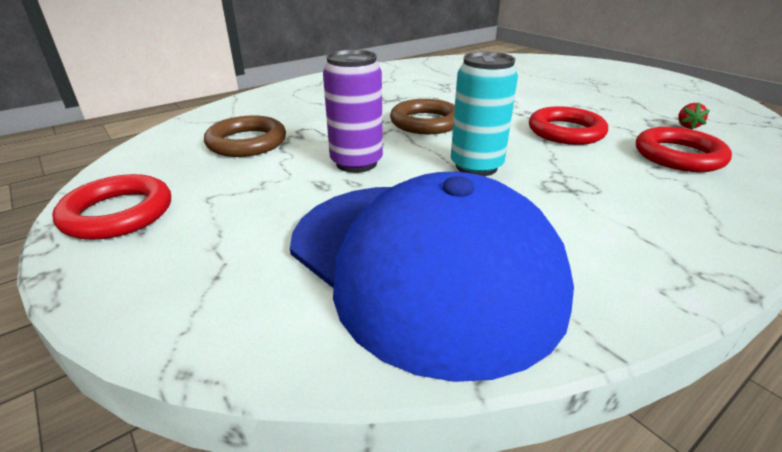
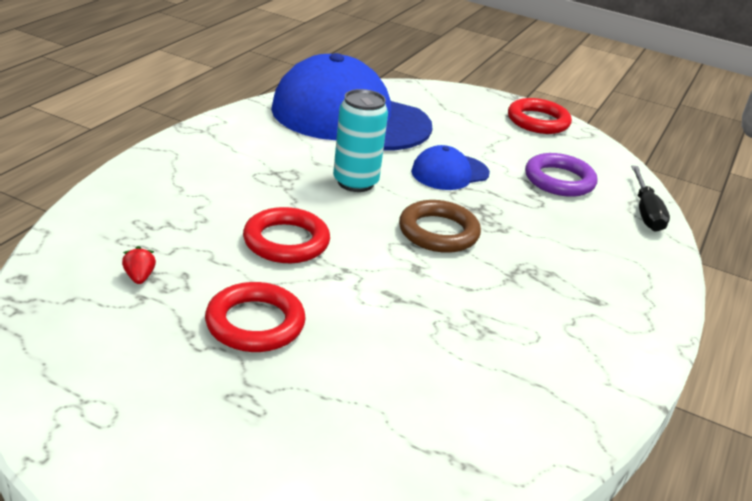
camera: 150 degrees right, 0 degrees up
brown ring [204,115,286,157] -> purple ring [525,153,597,197]
purple can [323,50,383,173] -> blue cap [411,145,490,190]
red ring [636,127,732,172] -> red ring moved to [205,282,306,352]
none -> black screwdriver [631,165,670,232]

